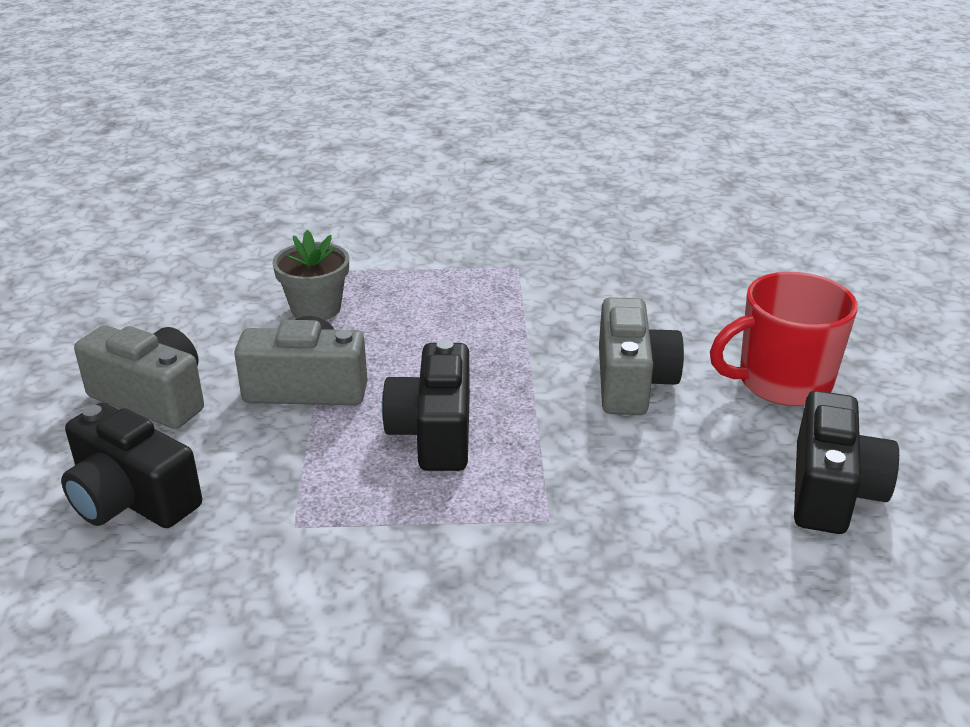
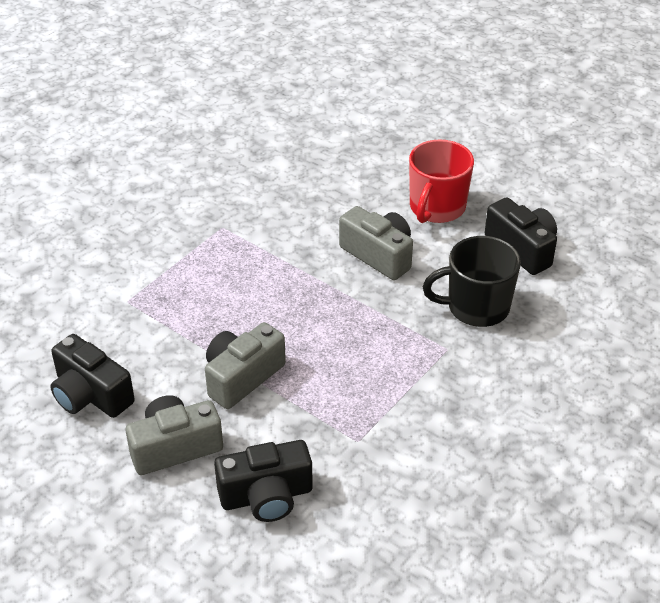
camera: 50 degrees left, 10 degrees up
grey flower pot [272,230,349,320] -> none
black camera [382,339,470,471] -> black camera moved to [50,334,135,418]
none -> black mug [422,236,521,327]

